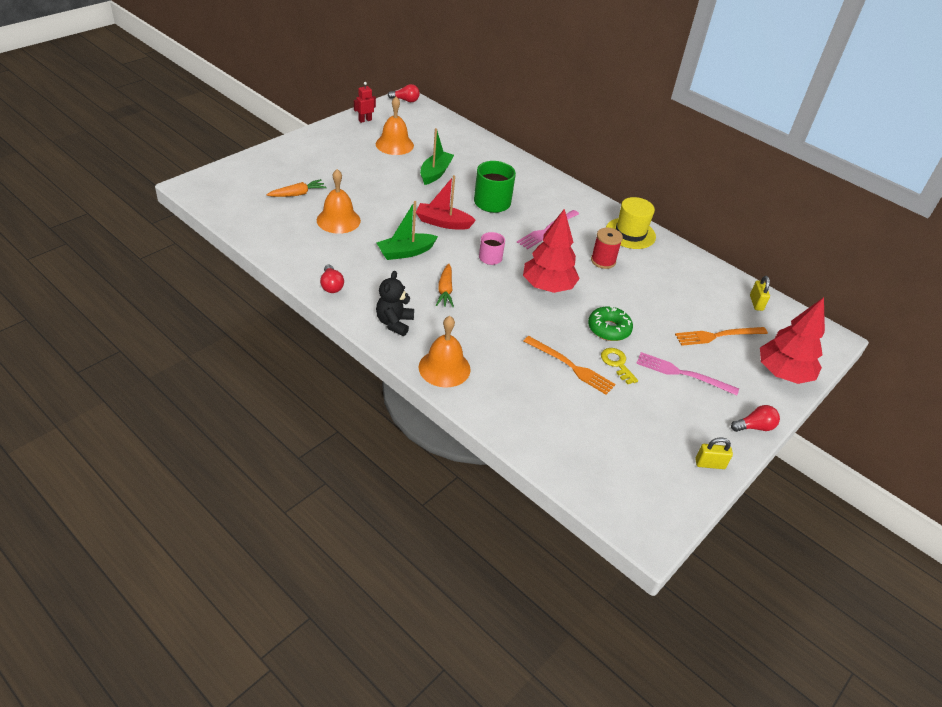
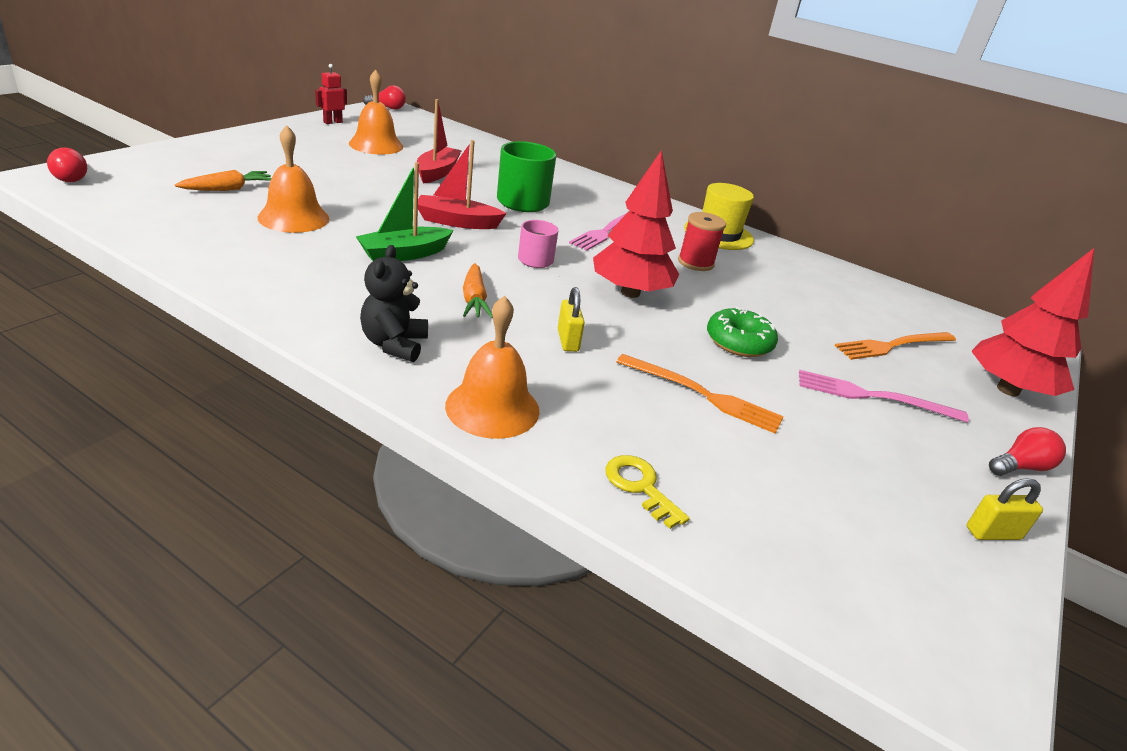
camera: 10 degrees left, 10 degrees down
red light bulb [320,265,344,293] -> red light bulb moved to [47,148,87,182]
green boat [420,128,454,185] -> red boat [417,99,462,184]
yellow key [601,348,638,384] -> yellow key moved to [605,455,690,529]
yellow padlock [750,276,770,311] -> yellow padlock moved to [558,287,585,352]

